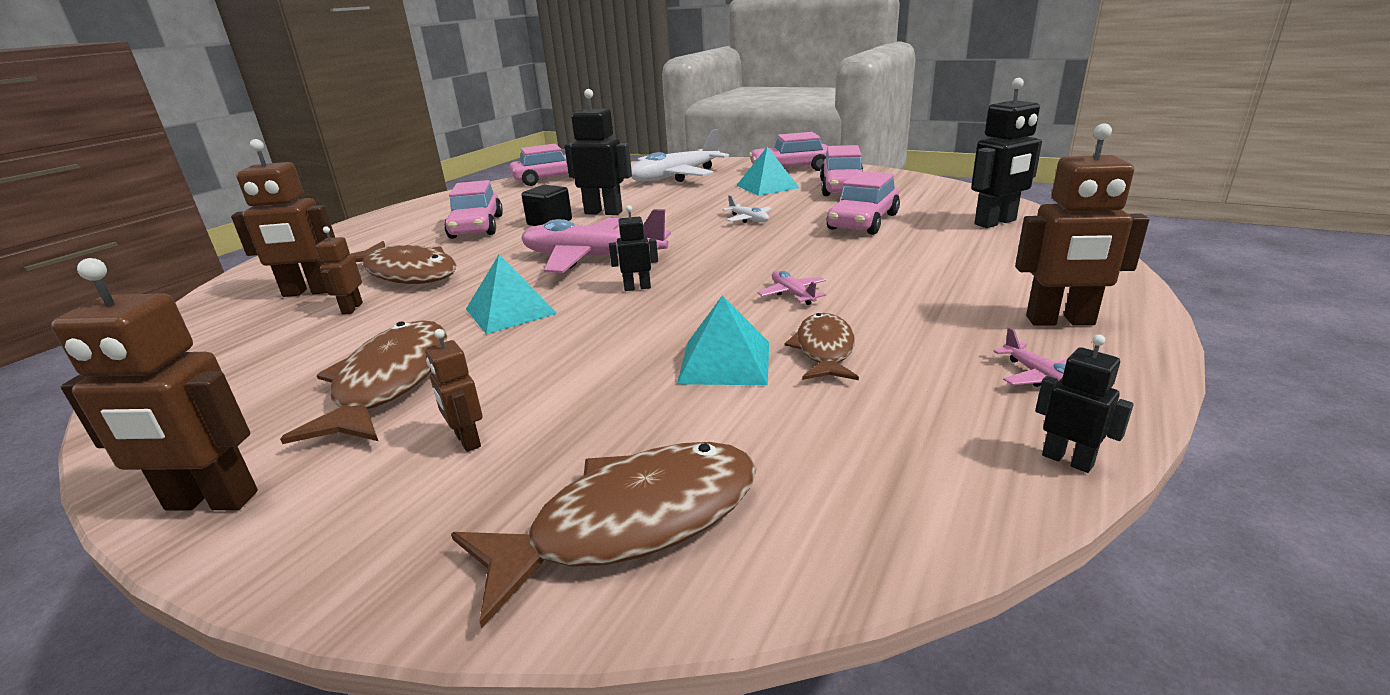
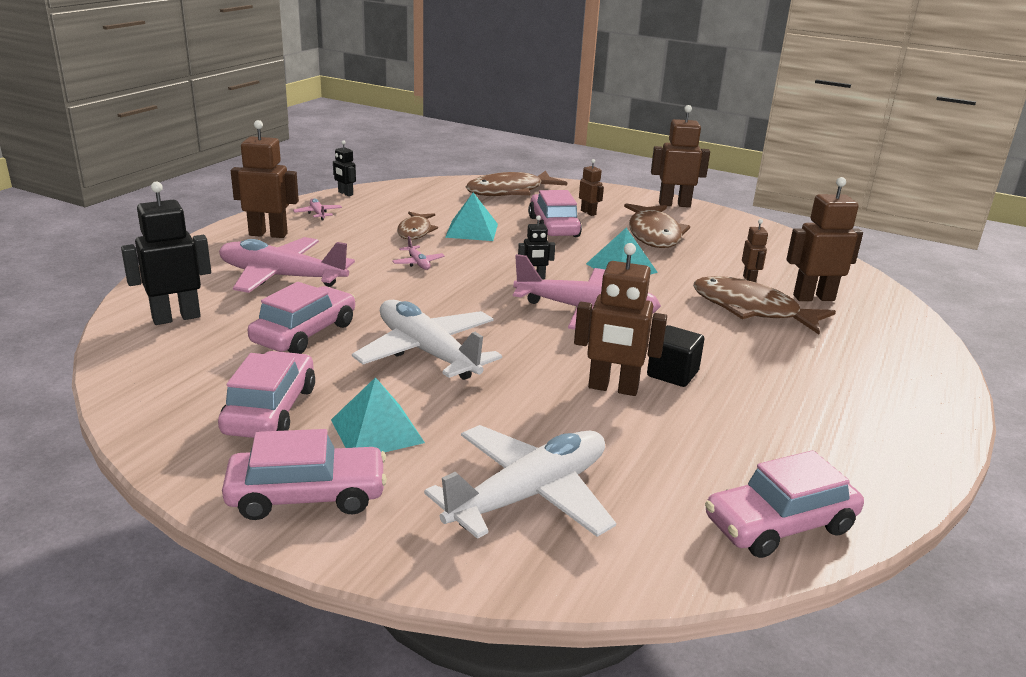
camera: 175 degrees right, 0 degrees up
pink car [444,180,503,239] -> pink car moved to [528,190,582,237]
black robot [565,89,632,215] -> brown robot [574,243,667,396]
white plane [722,195,772,223] -> white plane [352,300,502,380], size x2.42
none -> pink plane [219,237,355,293]

